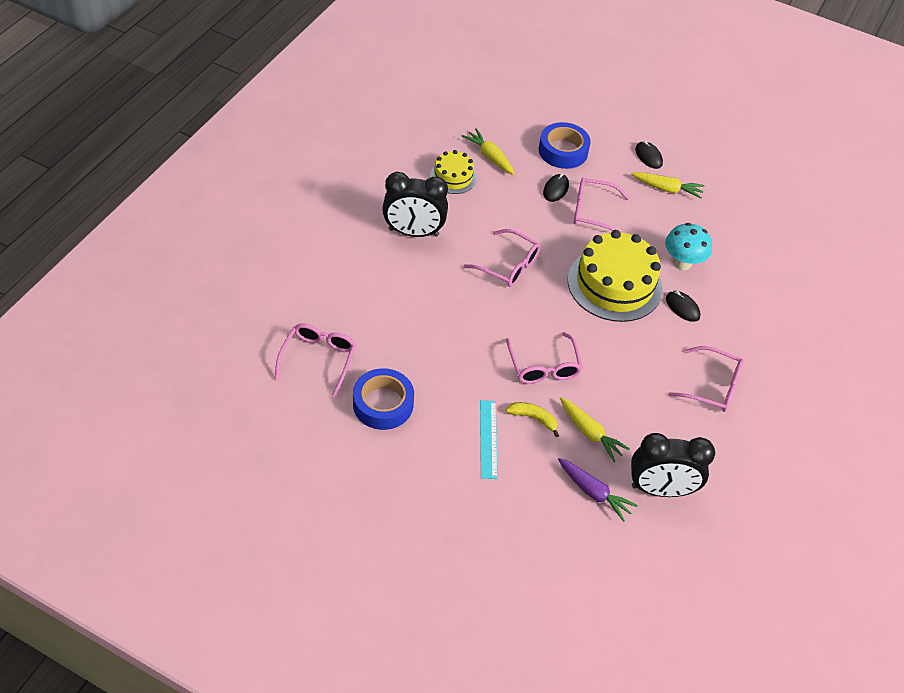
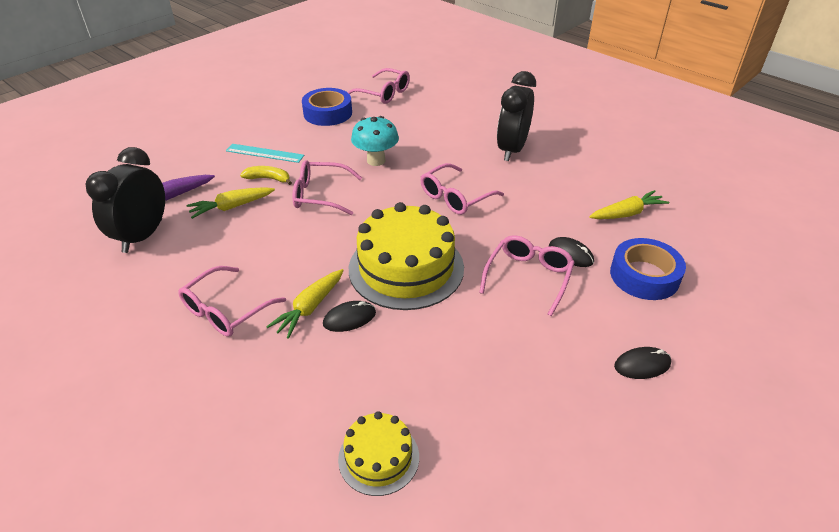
camera: 110 degrees right, 10 degrees down
yellow cake [430,150,477,194] -> yellow cake moved to [338,411,419,496]
yellow banana [506,402,559,437] -> yellow banana turned 120 degrees counterclockwise [240,166,292,185]
yellow carrot [631,172,705,199] -> yellow carrot moved to [266,269,344,339]
turquoise mushroom [665,223,712,270] -> turquoise mushroom moved to [351,116,399,166]

